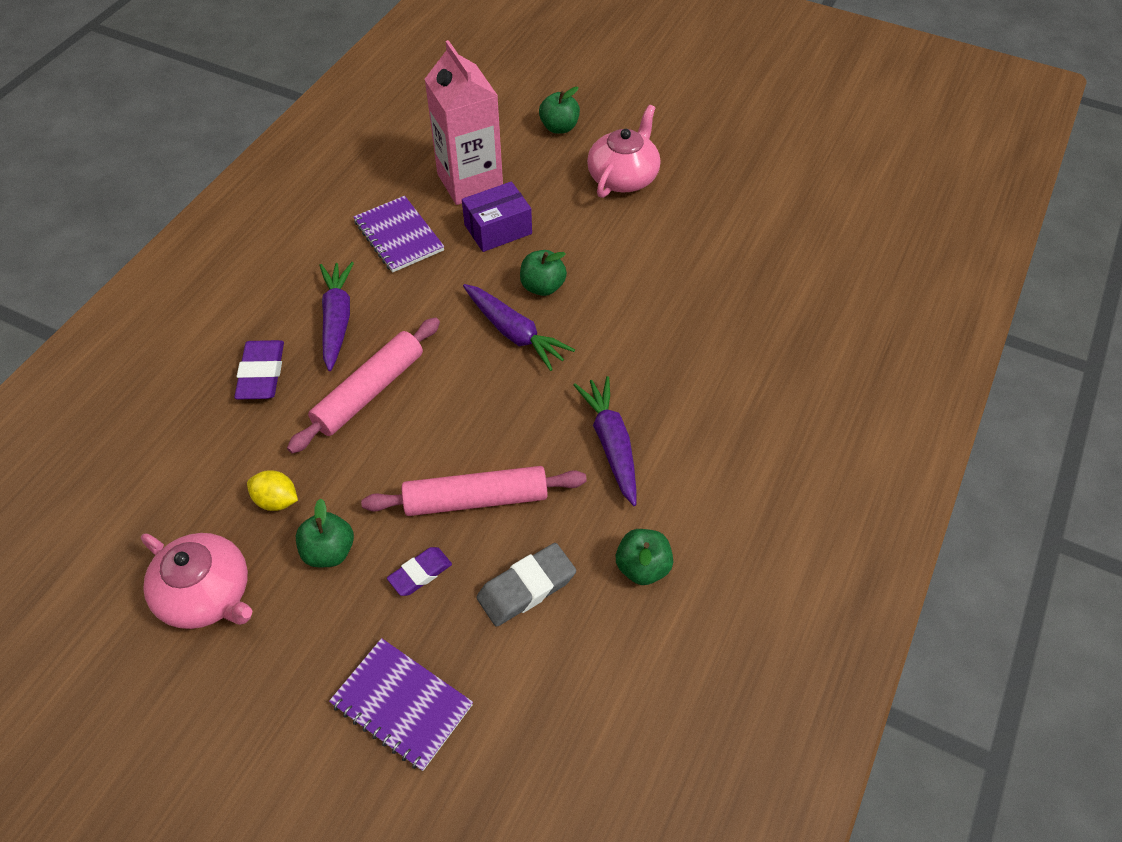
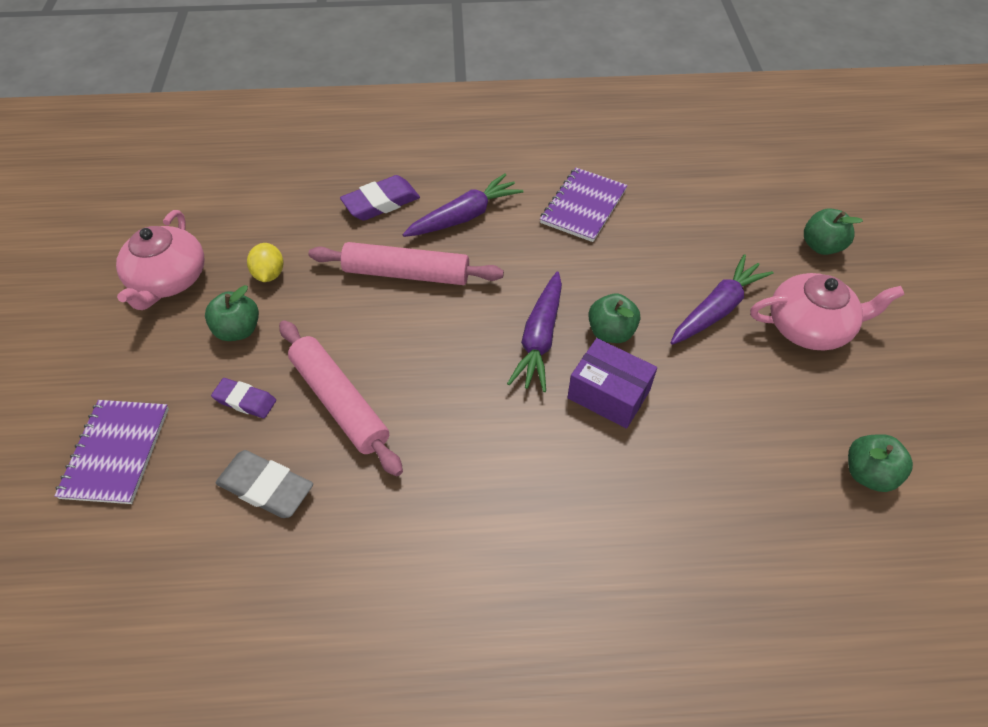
camera: 60 degrees right, 0 degrees up
pink carton [424,40,503,205] -> none
purple box [462,181,532,252] -> purple box moved to [567,338,657,429]
purple carrot [574,376,636,506] -> purple carrot moved to [671,254,774,345]
green apple [616,529,673,585] -> green apple moved to [848,434,913,492]

